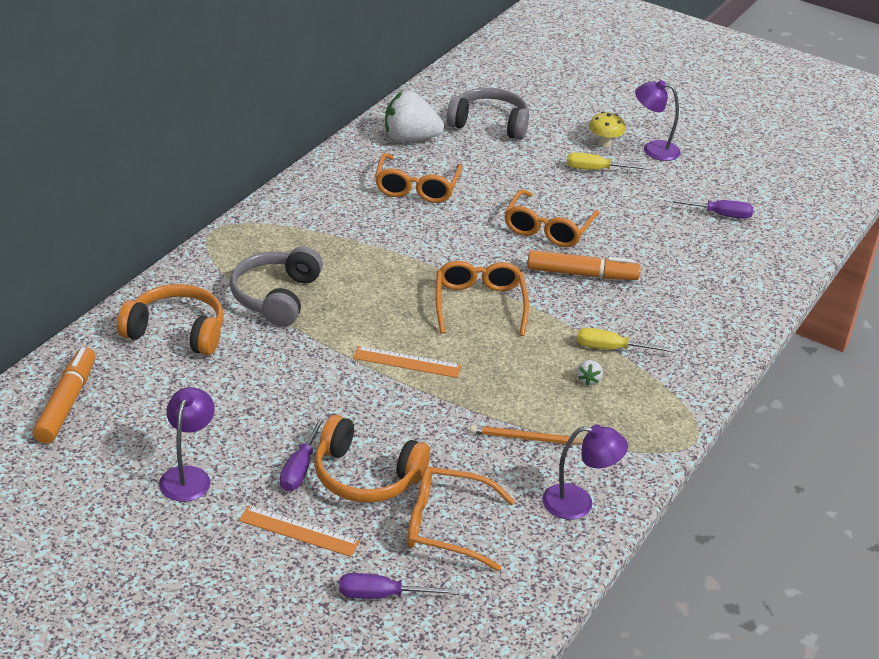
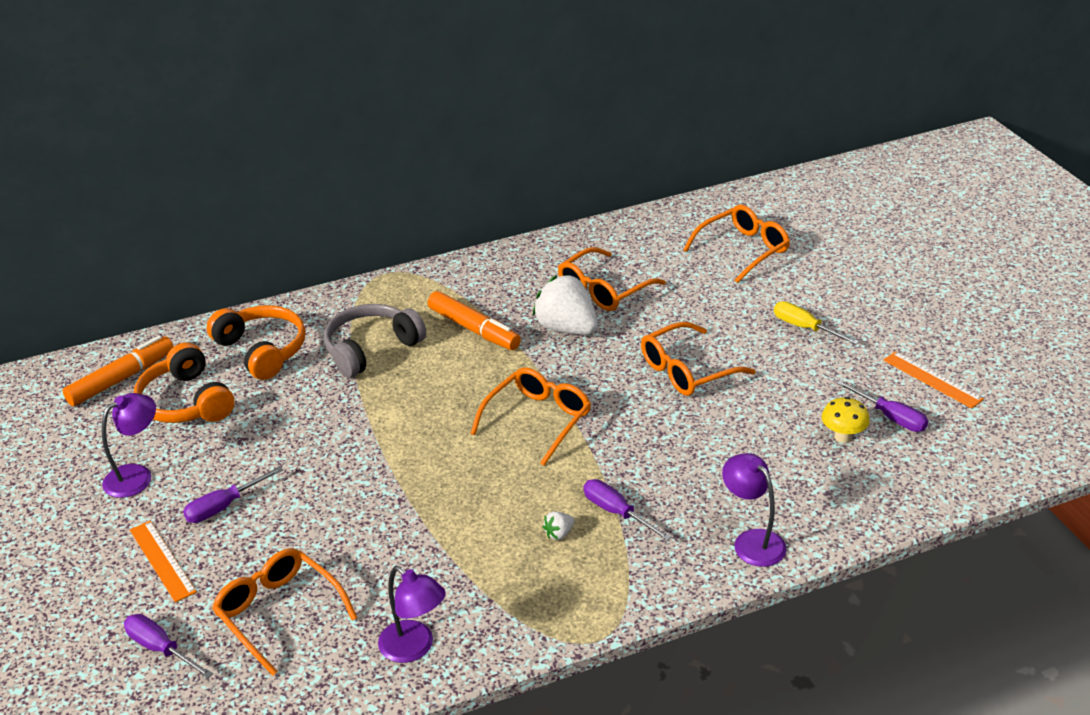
camera: 40 degrees right, 0 degrees up
orange headphones [314,415,430,503] -> orange headphones moved to [134,343,234,423]
orange ruler [353,346,461,378] -> orange ruler moved to [883,351,984,409]
white strawberry [385,91,444,141] -> white strawberry moved to [533,275,598,335]
grey headphones [447,88,529,140] -> orange glasses [683,205,790,283]
orange pencil [470,425,583,445] -> none
orange marker [527,250,641,280] -> orange marker moved to [428,291,521,350]
yellow screwdriver [577,328,675,353] -> purple screwdriver [584,479,672,541]
yellow mushroom [589,112,625,148] -> yellow mushroom moved to [822,397,870,443]
purple lamp [635,80,681,161] -> purple lamp moved to [722,453,787,567]

